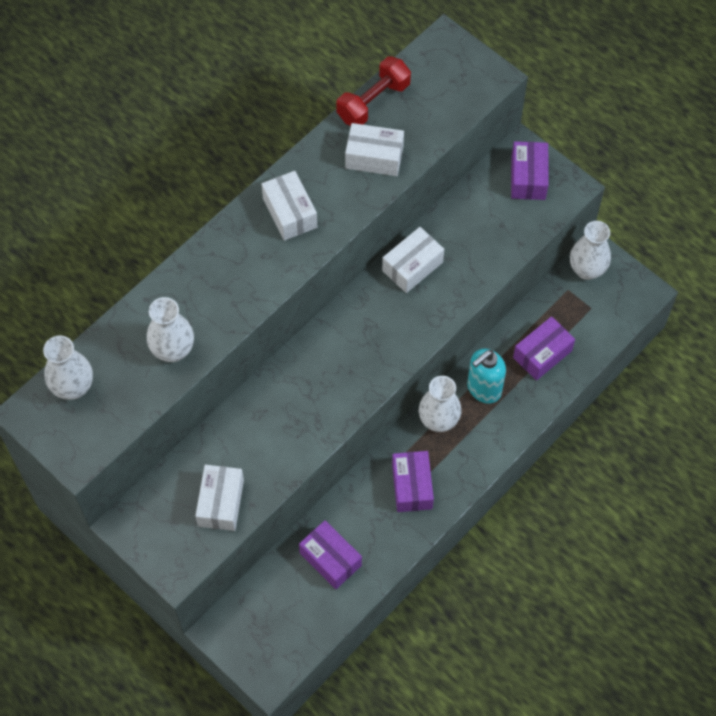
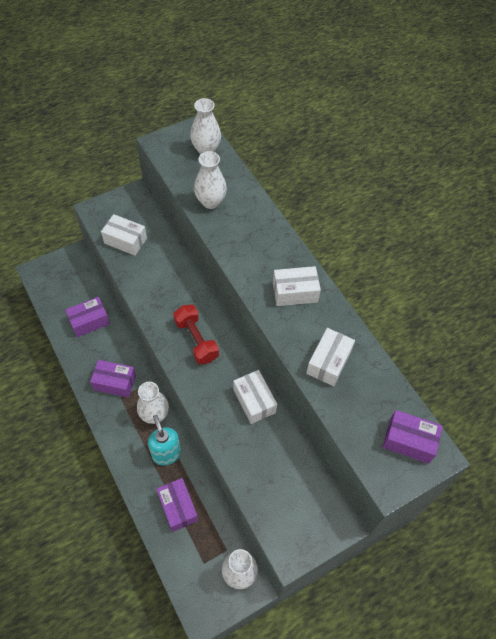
camera: 105 degrees right, 5 degrees down
red dumbbell [336,56,411,126] -> red dumbbell moved to [173,305,219,365]
purple box [511,141,549,200] -> purple box moved to [383,410,443,464]

